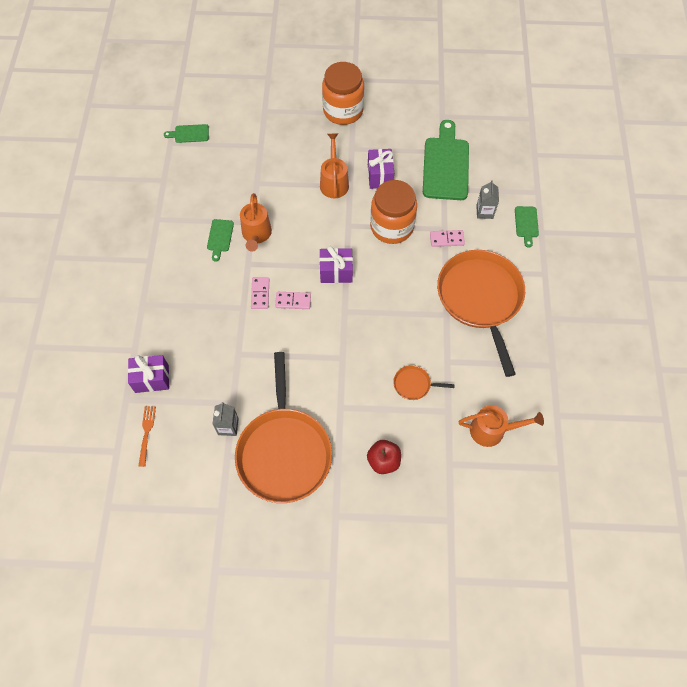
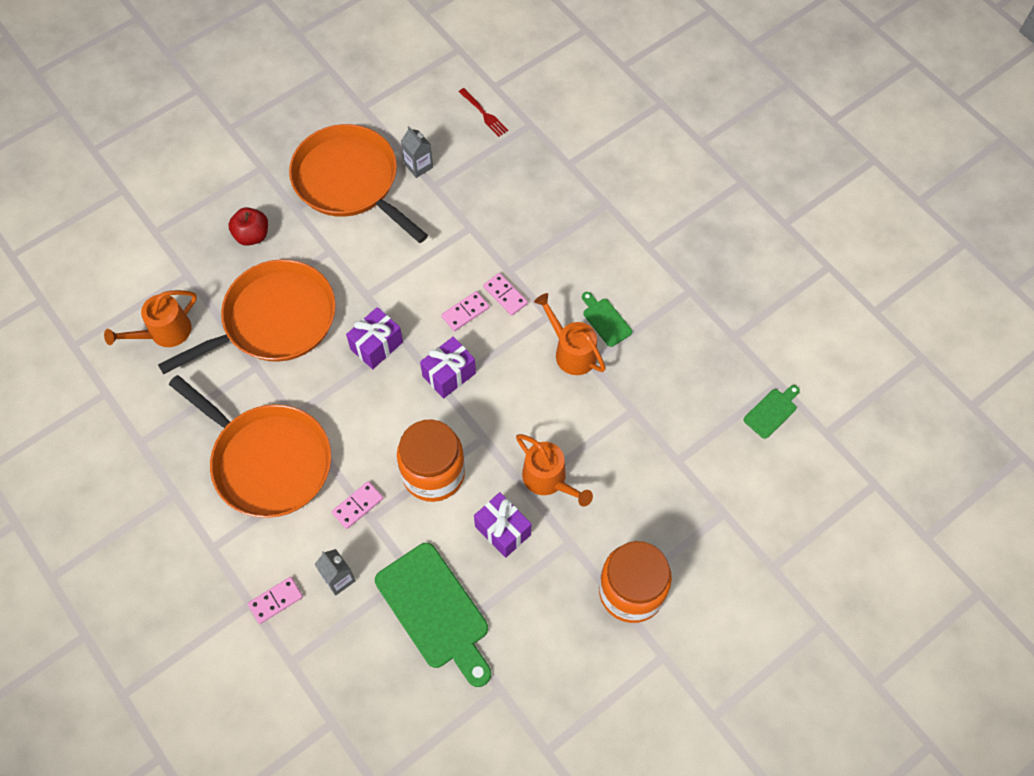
camera: 140 degrees right, 0 degrees up
purple gift [128,355,169,393] -> purple gift moved to [346,307,403,369]
orange fork [139,406,156,467] -> red fork [459,88,508,137]
orange pan [393,365,455,400] -> orange pan [158,259,336,375], size x2.46
green cutting board [515,206,539,248] -> pink domino [248,577,303,624]

